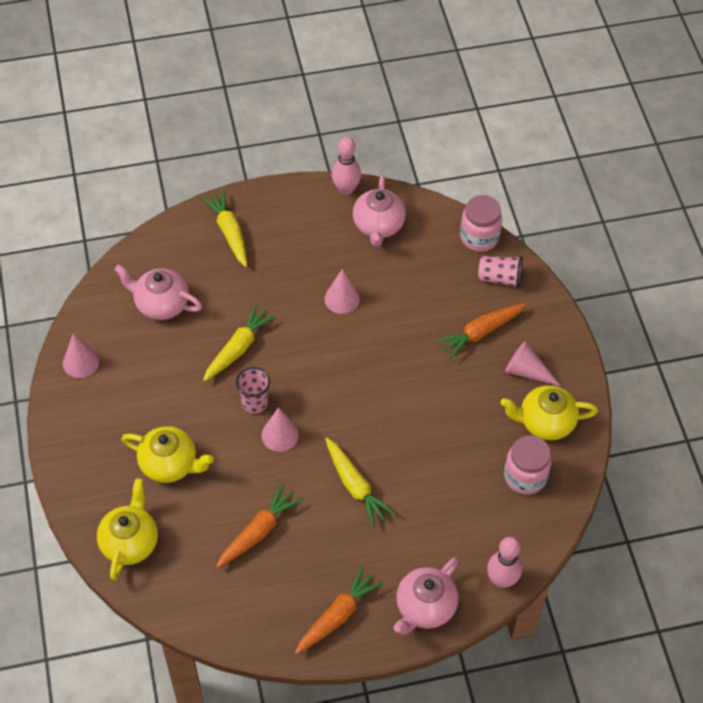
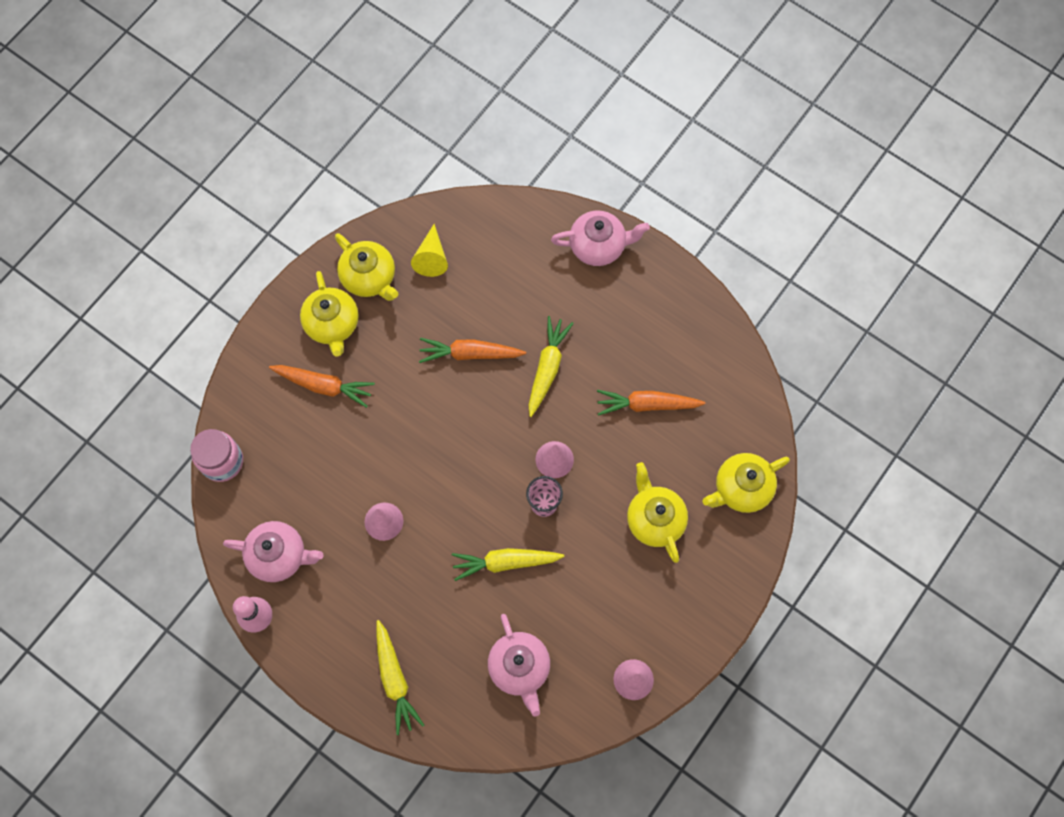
camera: 130 degrees left, 15 degrees up
yellow carrot [201,189,247,267] -> yellow carrot turned 45 degrees counterclockwise [376,620,424,735]
orange carrot [295,566,383,654] -> orange carrot moved to [419,338,526,363]
pink teapot [353,175,406,247] -> pink teapot turned 45 degrees clockwise [223,521,324,582]
pink cup [478,256,523,288] -> none
pink bowling pin [487,537,522,588] -> none
pink jar [504,435,552,495] -> yellow cone [411,224,448,277]
pink cone [505,341,561,386] -> yellow teapot [300,271,359,357]

